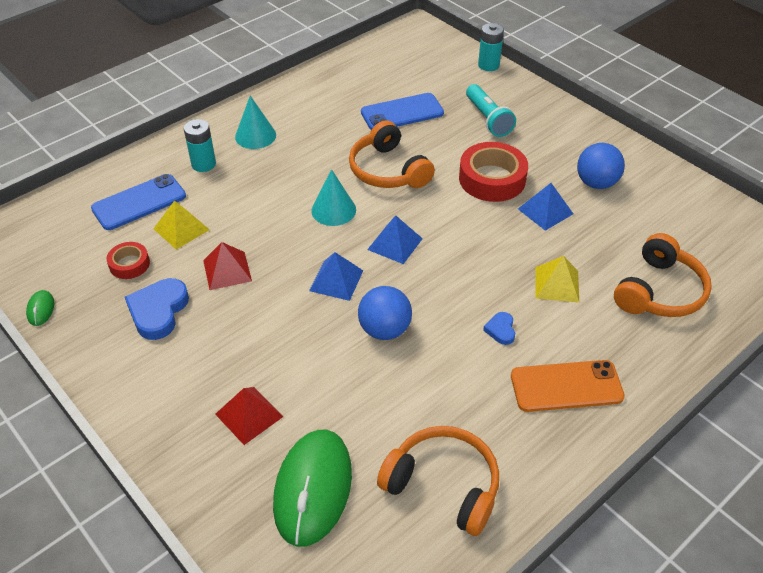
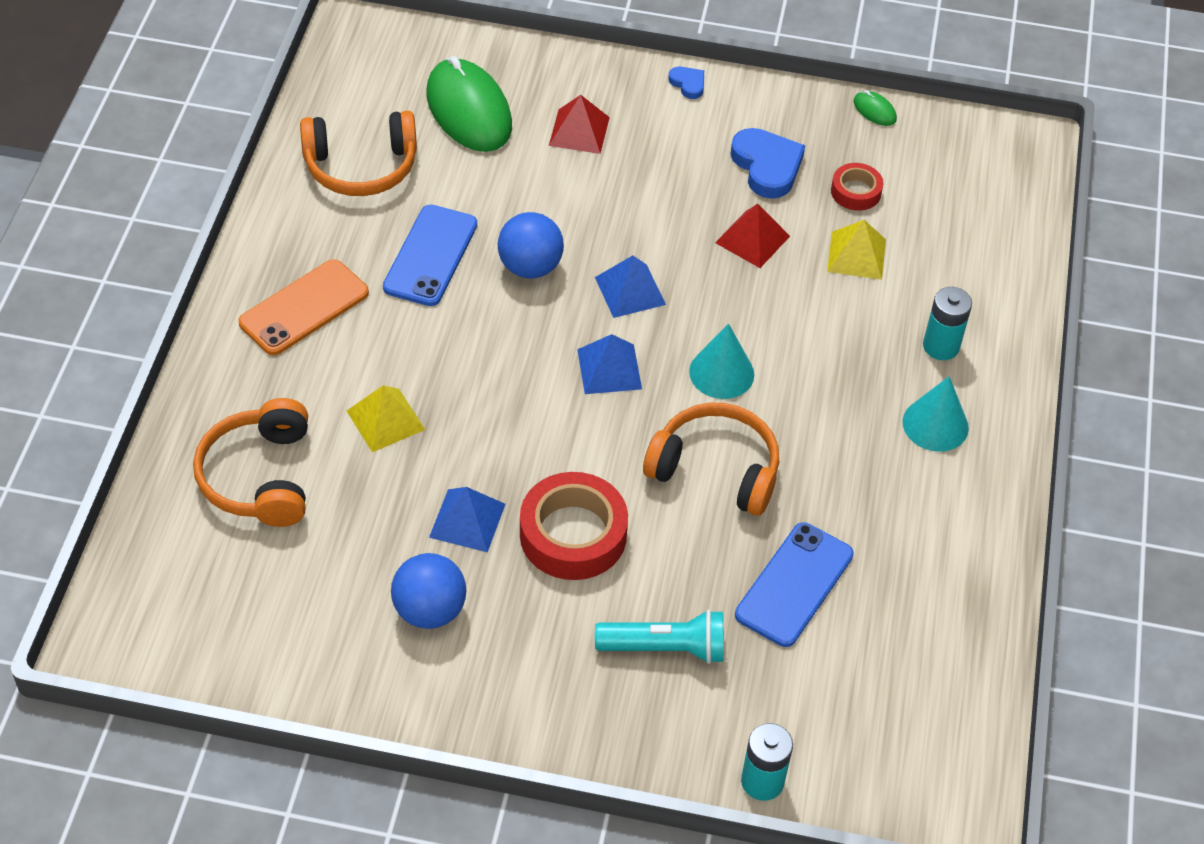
camera: 140 degrees right, 5 degrees up
blue phone [91,174,186,230] -> blue phone moved to [383,204,477,306]
turquoise flashlight [466,84,516,137] -> turquoise flashlight turned 150 degrees clockwise [595,610,723,664]
blue heart [483,312,515,345] -> blue heart moved to [668,67,704,99]

